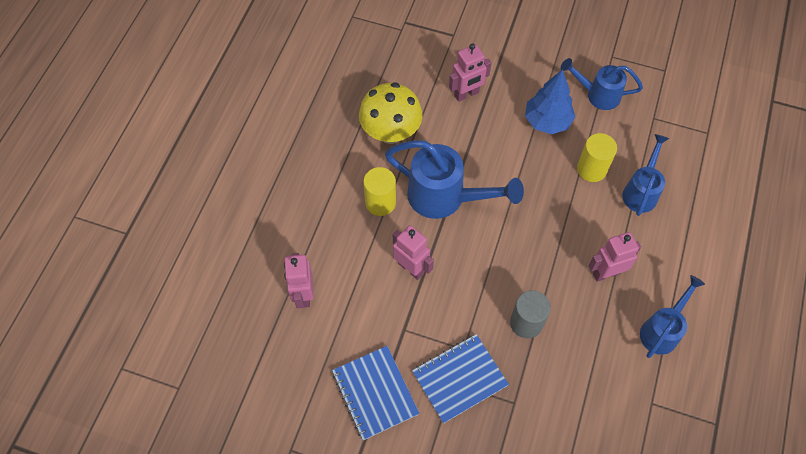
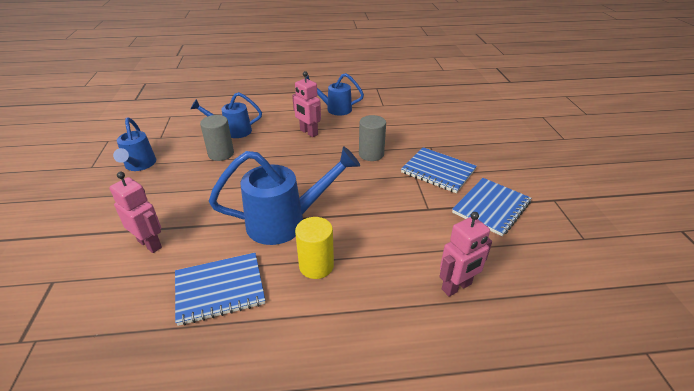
camera: 115 degrees left, 25 degrees down
yellow mushroom [359,82,423,144] -> blue notebook [175,253,265,326]
blue watering can [385,140,524,219] -> blue watering can turned 75 degrees clockwise [209,146,360,245]
pink robot [393,225,434,280] -> none
blue tree [525,69,575,134] -> none
yellow cylinder [577,133,617,182] -> grey cylinder [200,115,234,161]

